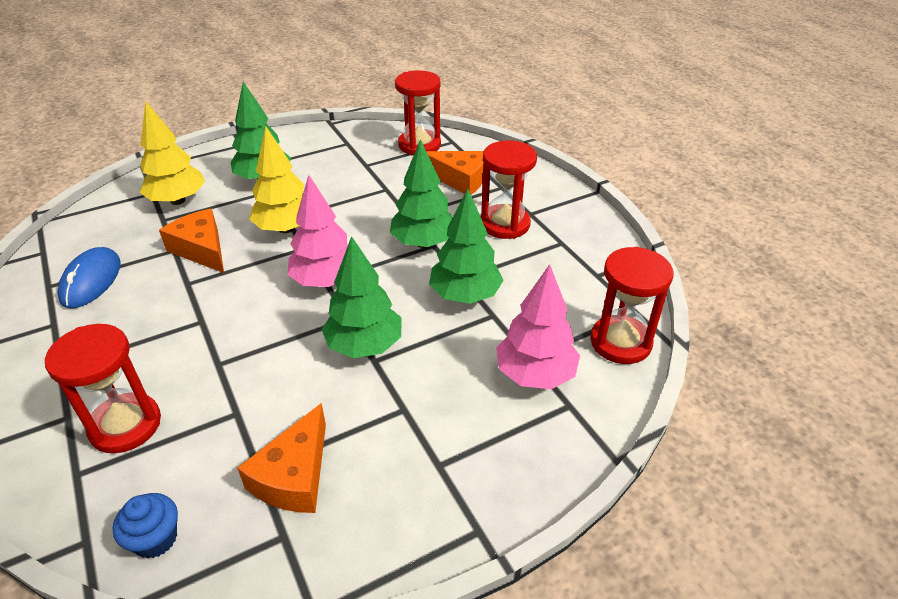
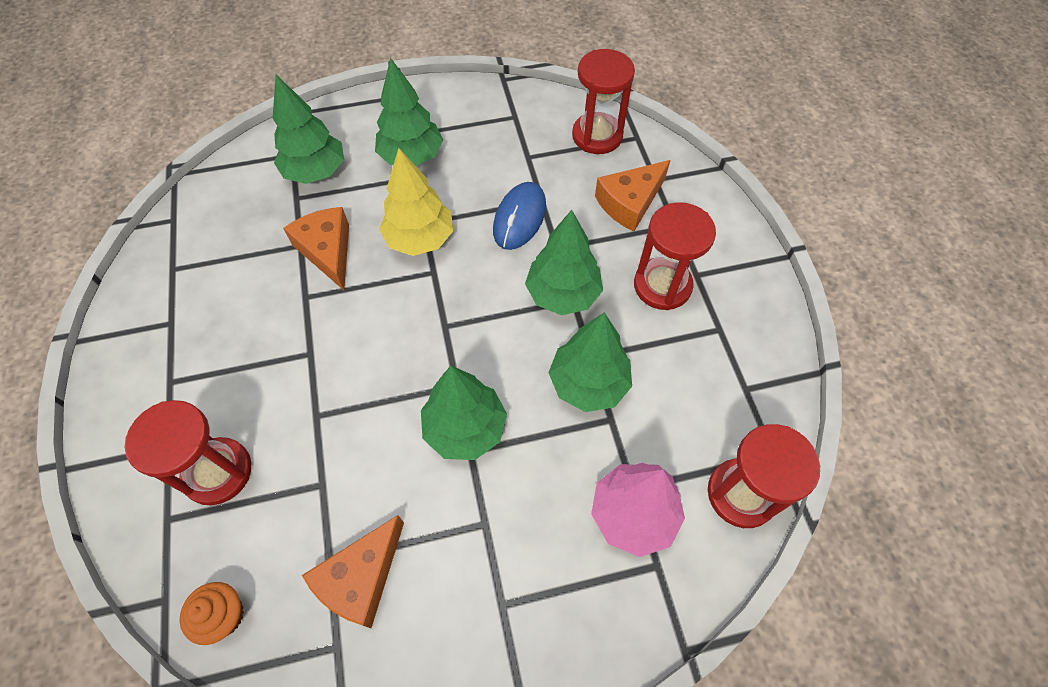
camera: 15 degrees right, 20 degrees up
blue mouse [57,247,121,308] -> blue mouse moved to [493,182,546,250]
blue cupcake [113,493,178,559] -> orange cupcake [180,582,244,645]
yellow tree [139,101,205,205] -> green tree [273,75,344,184]
pink tree [287,175,348,287] -> none
orange cheese [426,151,484,195] -> orange cheese turned 105 degrees clockwise [595,160,670,231]

